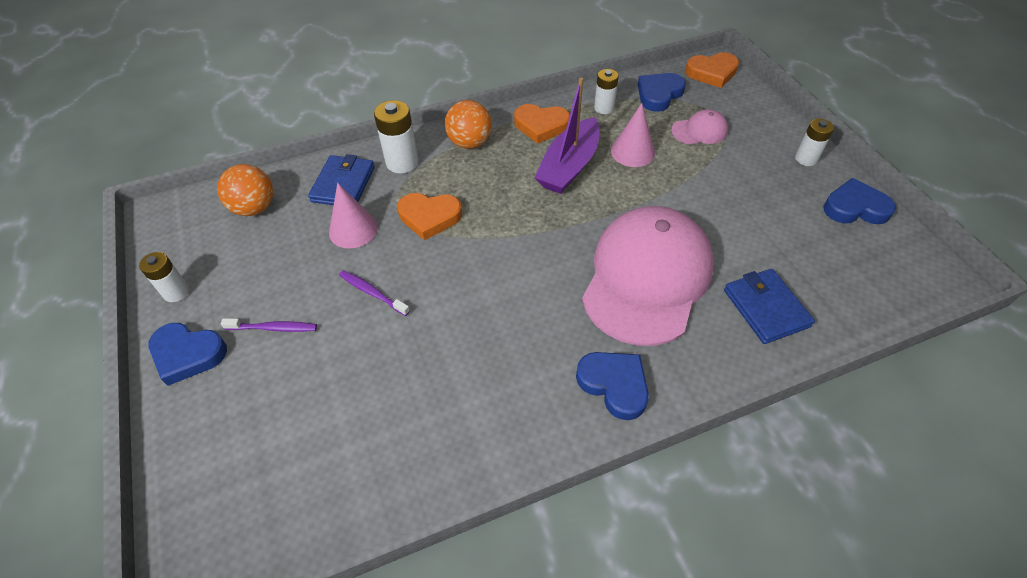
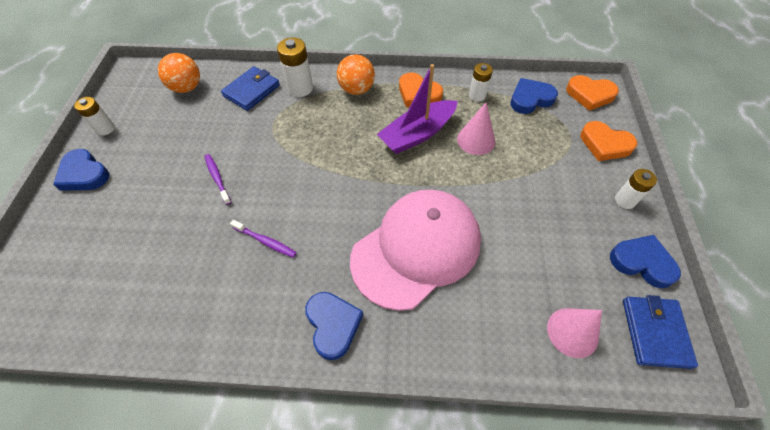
camera: 25 degrees right, 5 degrees up
purple toothbrush [221,318,317,332] -> purple toothbrush moved to [230,220,297,258]
pink cone [329,182,378,249] -> pink cone moved to [547,308,602,358]
orange heart [397,193,462,241] -> orange heart moved to [580,121,637,161]
pink cap [671,109,728,145] -> none
blue wallet [724,269,815,344] -> blue wallet moved to [623,295,698,369]

